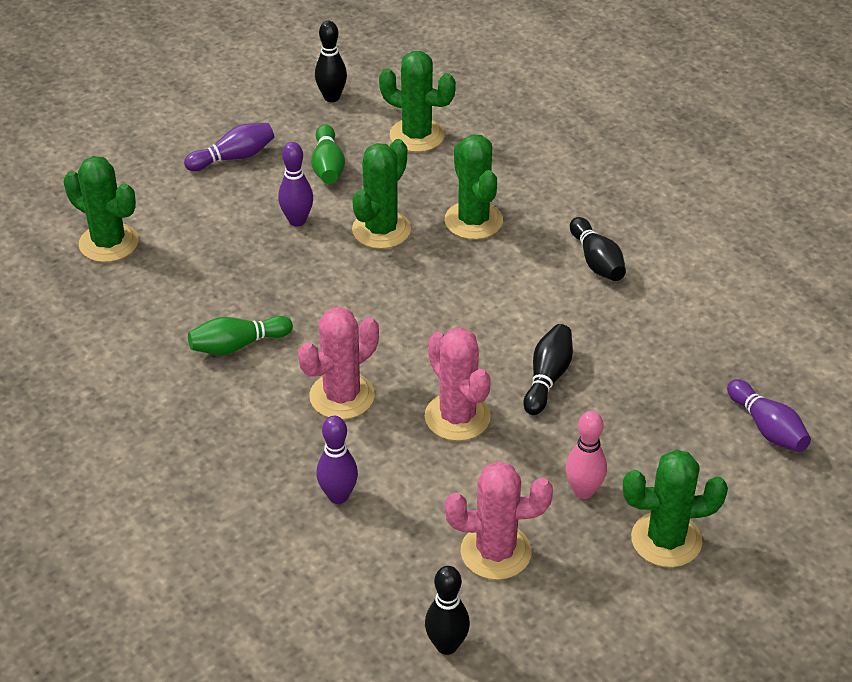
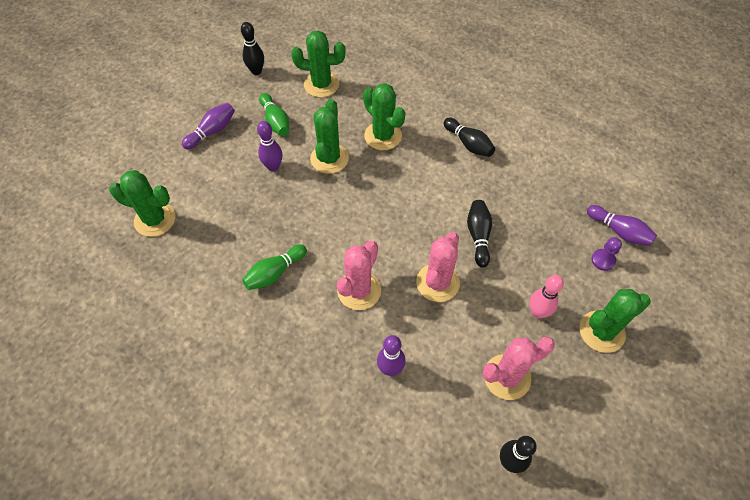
camera: 20 degrees left, 15 degrees up
pink cactus [425,328,491,441] -> pink cactus turned 75 degrees clockwise [416,232,460,302]
none -> purple pawn [591,237,622,271]

